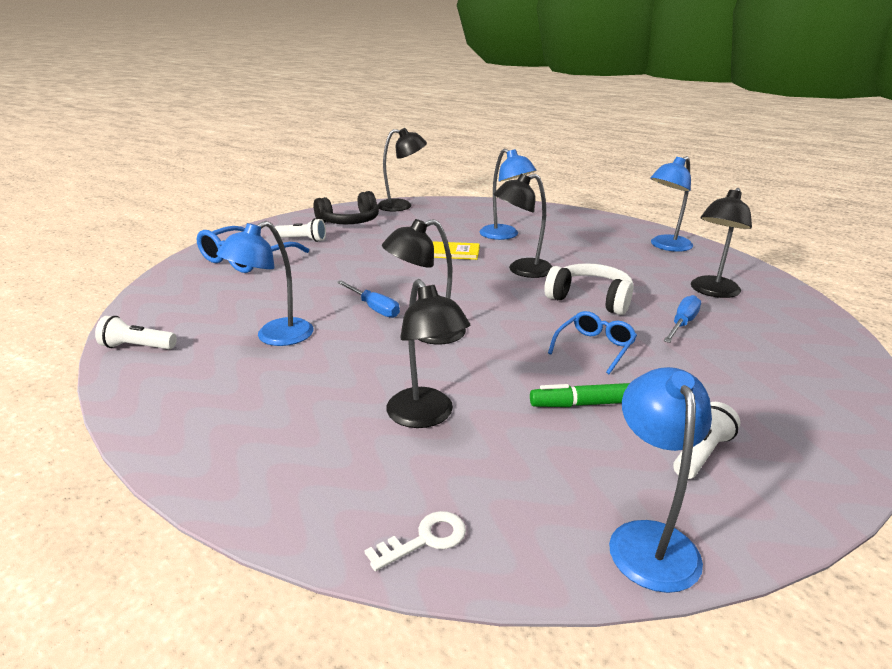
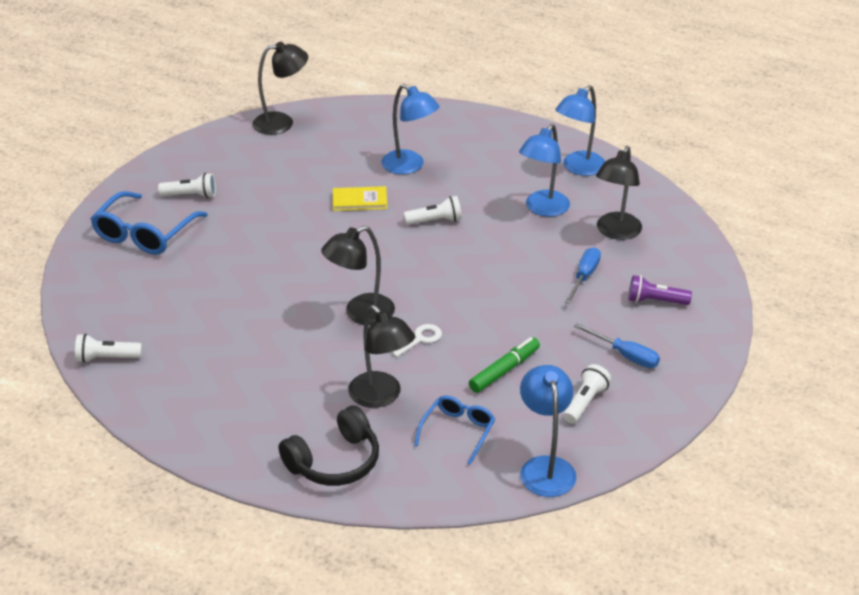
camera: 10 degrees left, 10 degrees up
blue lamp [216,221,313,346] -> blue lamp moved to [519,124,570,217]
black headphones [314,191,379,224] -> black headphones moved to [279,405,379,486]
blue screwdriver [337,280,400,318] -> blue screwdriver moved to [574,323,660,368]
white key [364,511,466,571] -> white key moved to [392,324,442,357]
black lamp [493,173,553,278] -> white flashlight [403,196,462,225]
green marker [530,383,630,407] -> green marker turned 150 degrees clockwise [469,337,540,393]
white headphones [544,263,634,315] -> none
blue glasses [548,311,637,374] -> blue glasses moved to [414,395,495,465]
none -> purple flashlight [628,275,692,305]

